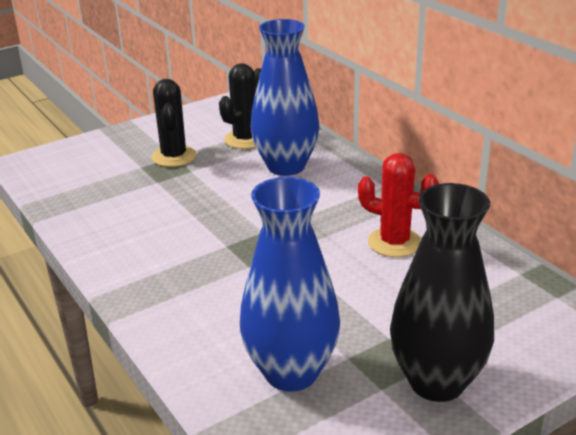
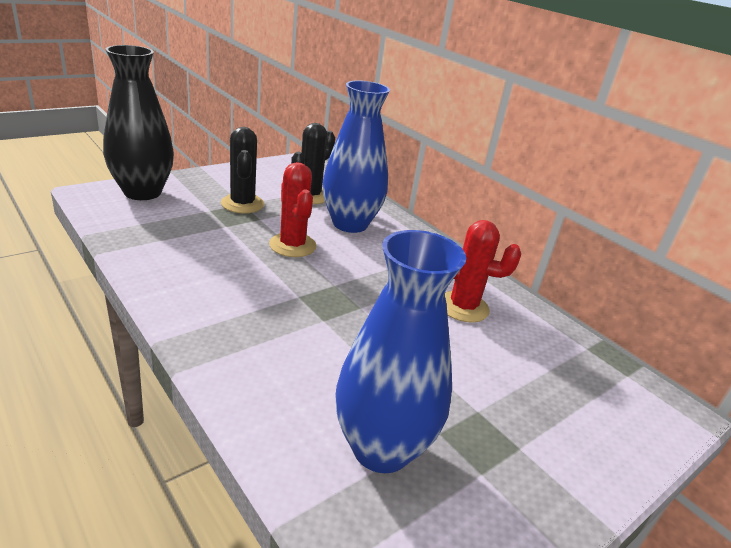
camera: 10 degrees left, 0 degrees up
black vase [390,183,494,402] -> black vase moved to [103,45,174,200]
none -> red cactus [269,162,317,257]

